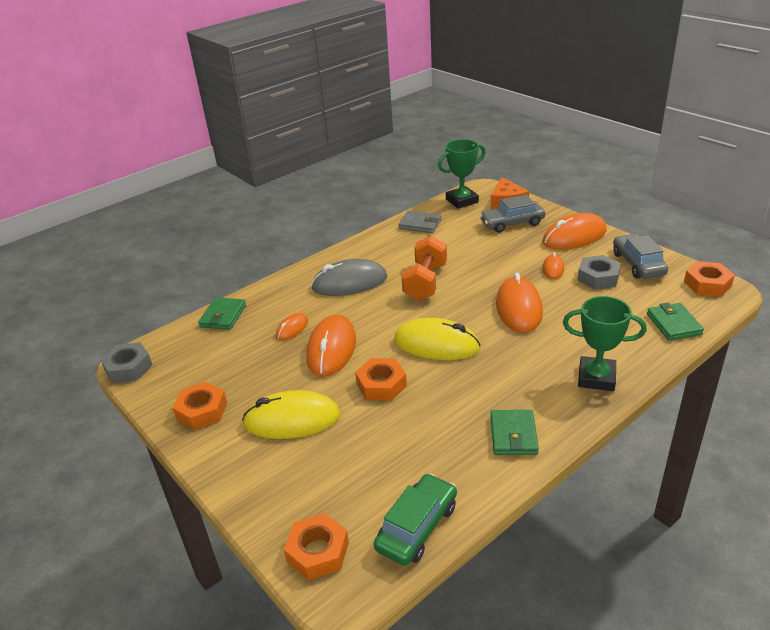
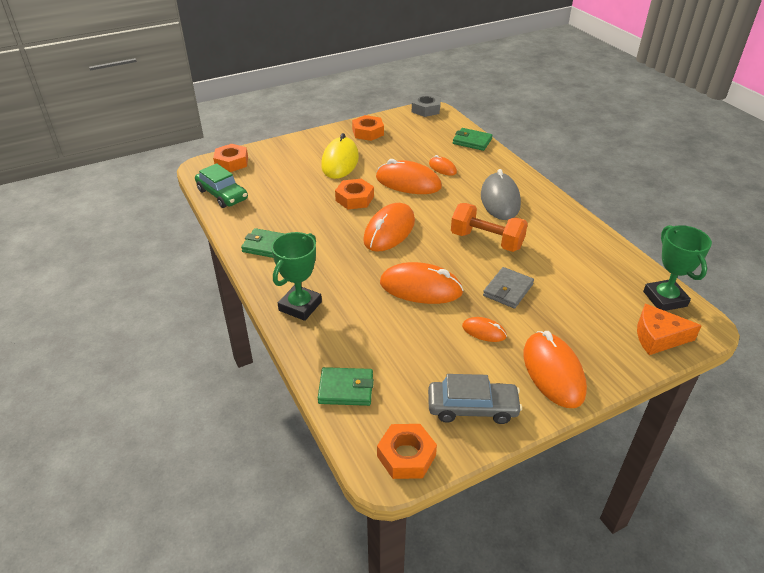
camera: 100 degrees right, 5 degrees up
yellow mouse [394,318,481,360] -> orange mouse [363,203,415,252]
grey wallet [399,210,442,233] -> grey wallet moved to [483,267,534,309]
grey car [480,195,545,233] -> none
grey nut [577,255,621,289] -> none

